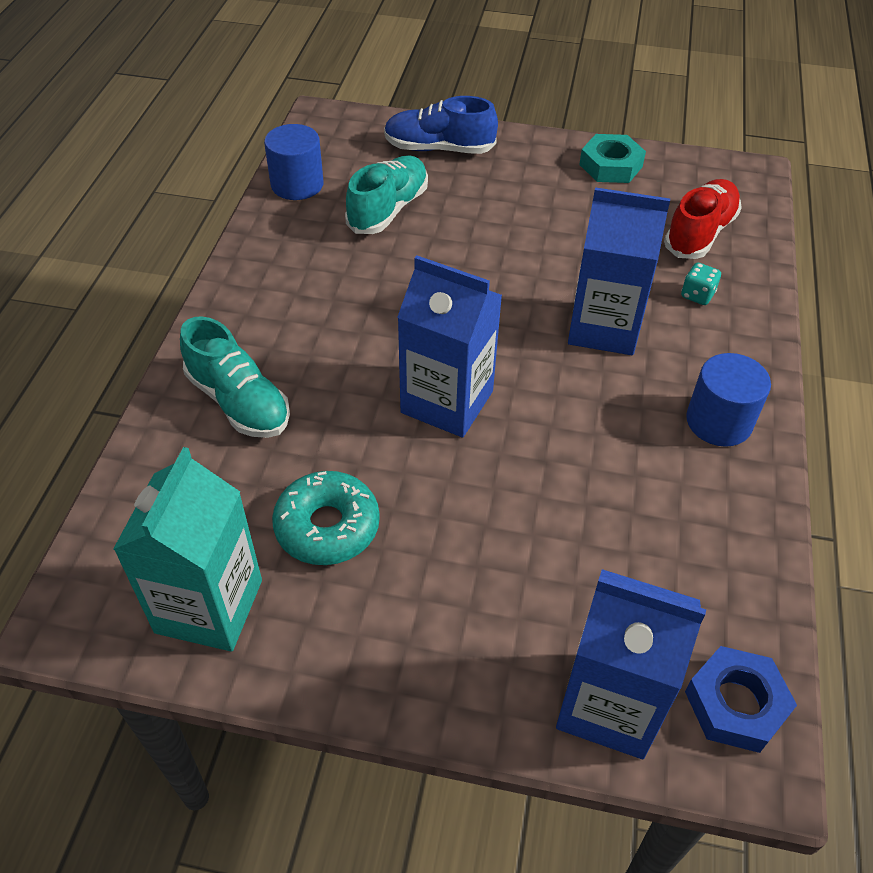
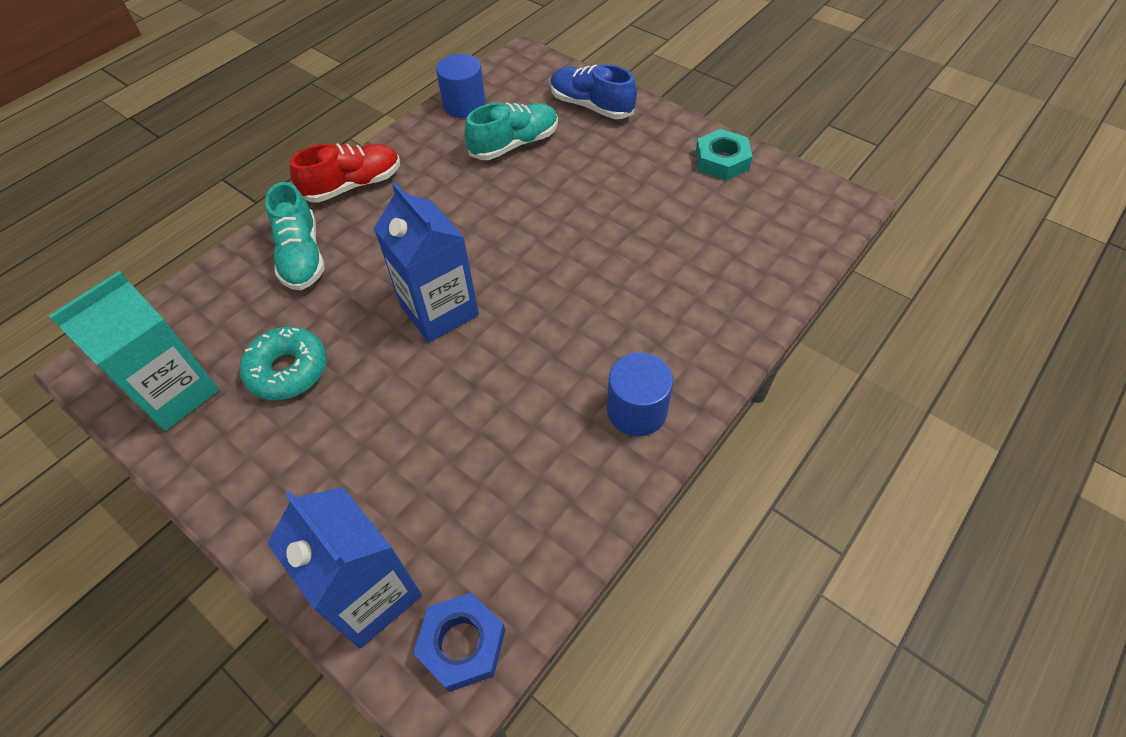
camera: 30 degrees right, 5 degrees up
blue carton [568,187,670,355] -> none
red shoe [664,179,742,259] -> red shoe moved to [290,143,400,203]
turquoise dice [681,263,721,305] -> none

